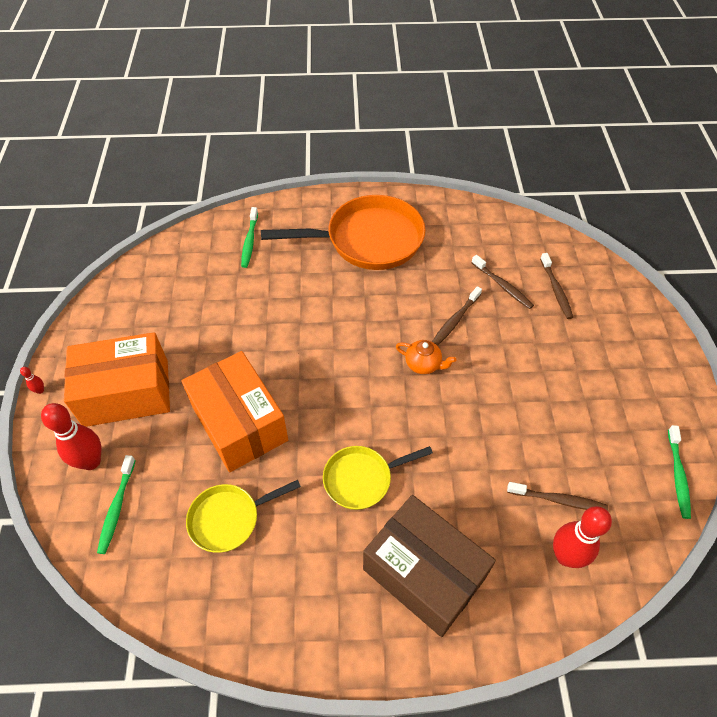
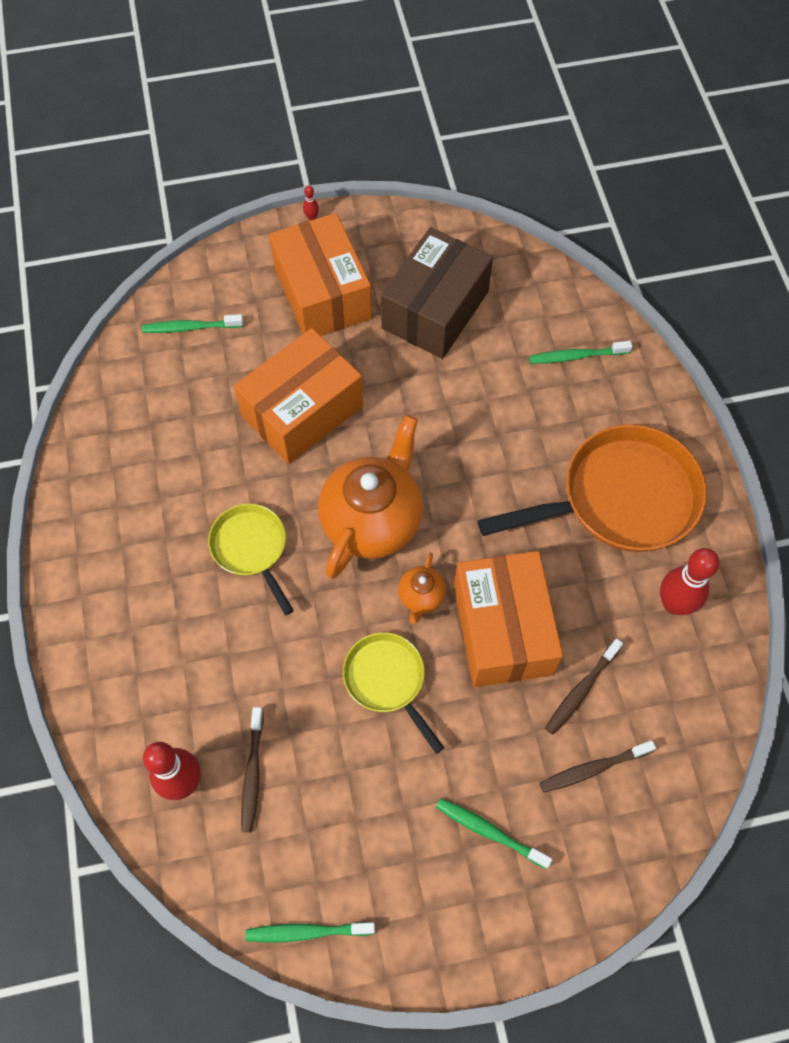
camera: 80 degrees right, 10 degrees up
red bowling pin [41,403,101,470] -> red bowling pin moved to [660,548,719,615]
yellow pan [186,480,301,553] -> yellow pan moved to [343,633,444,754]
orange pan [261,195,426,270] -> orange pan turned 90 degrees counterclockwise [478,424,707,552]
brown box [363,495,496,637] -> brown box moved to [381,227,493,359]
brown toothbrush [432,286,482,346] -> orange box [454,551,563,687]
none -> orange teapot [318,415,423,579]
none -> green toothbrush [436,798,552,869]

